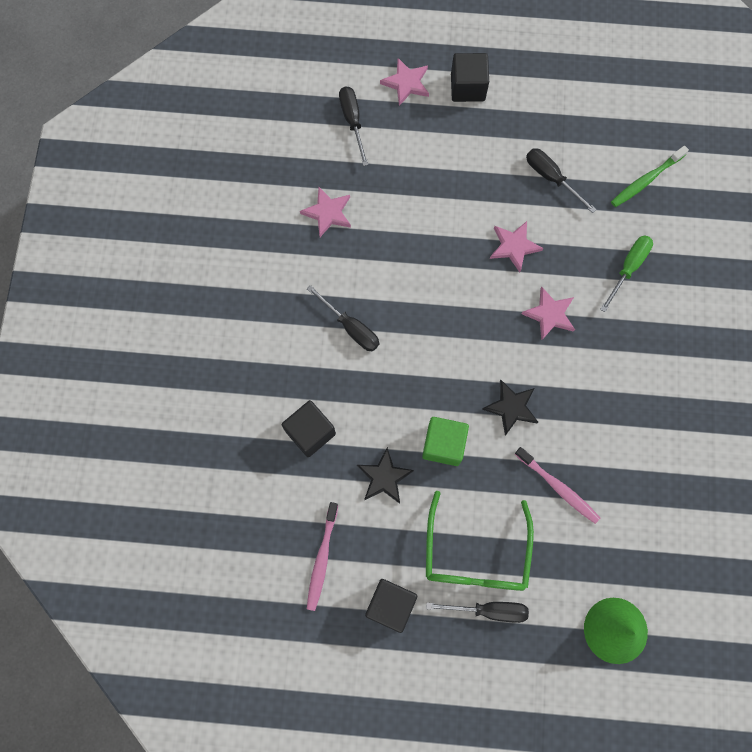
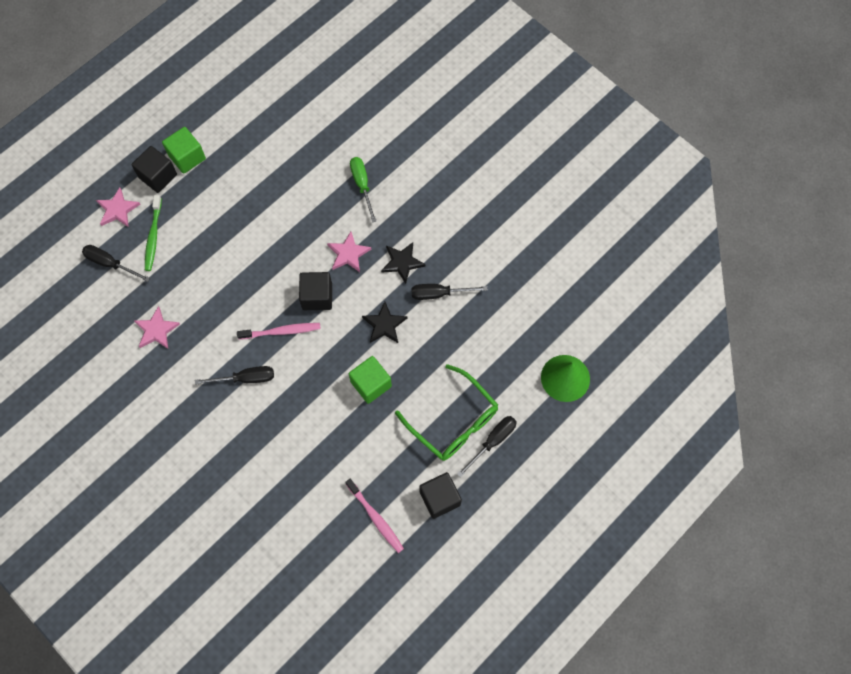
camera: 50 degrees left, 5 degrees down
black cube [282,400,336,457] -> black cube moved to [299,272,332,310]
black star [357,447,414,504] -> black star moved to [381,242,426,284]
pink star [490,221,543,272] -> none
pink toothbrush [515,447,600,524] -> pink toothbrush moved to [237,323,321,340]
black screwdriver [526,148,597,213] -> black screwdriver moved to [411,284,488,300]
green toothbrush [611,146,689,207] -> green toothbrush moved to [145,195,162,271]
none -> green cube [162,127,206,174]

